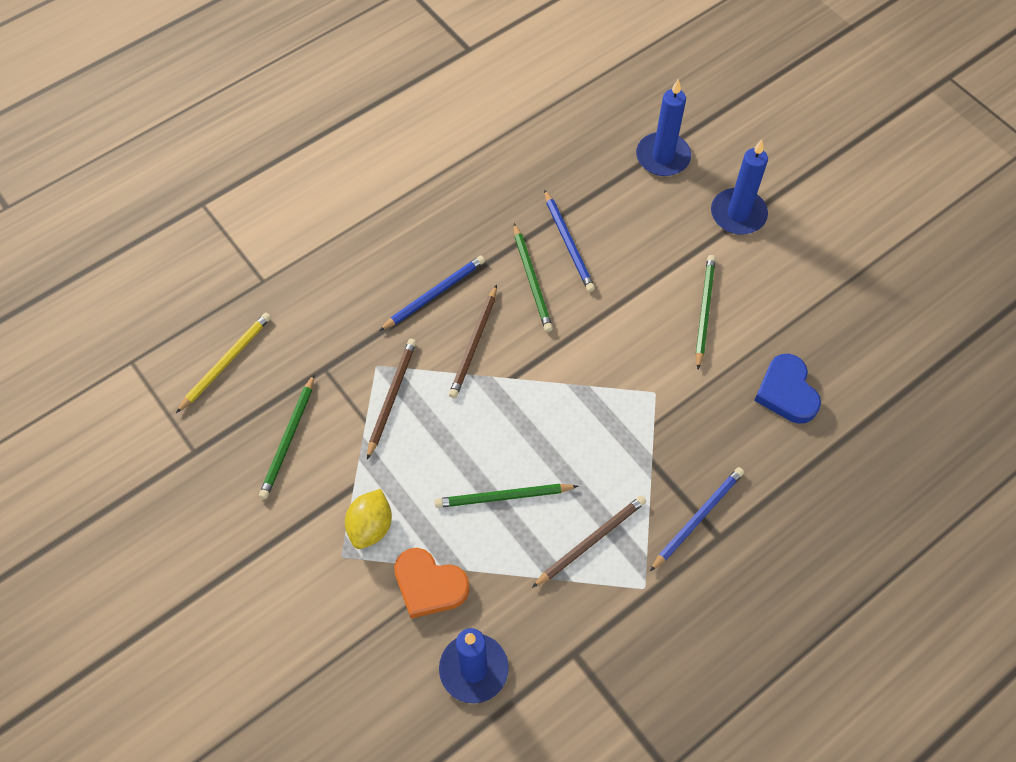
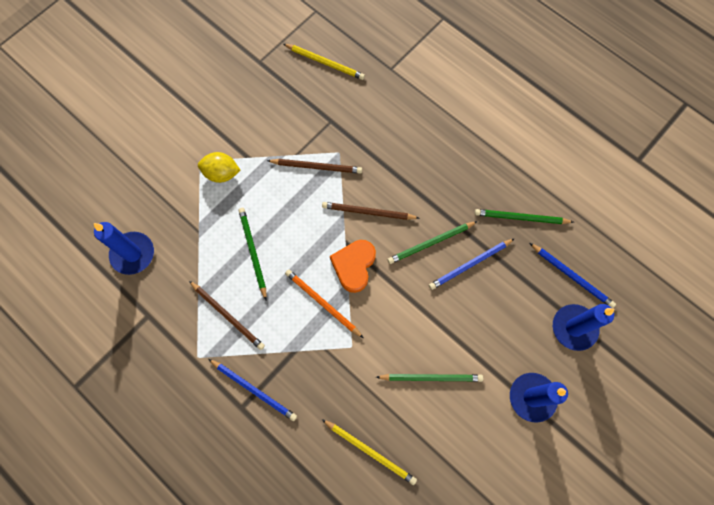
camera: 80 degrees right, 10 degrees up
green pencil [259,375,314,499] -> green pencil moved to [475,209,574,224]
blue pencil [379,256,485,331] -> blue pencil moved to [530,243,616,308]
orange heart [394,548,469,619] -> orange heart moved to [330,240,376,293]
blue heart [754,354,821,424] -> yellow pencil [322,419,417,485]
none -> orange pencil [285,269,363,338]

